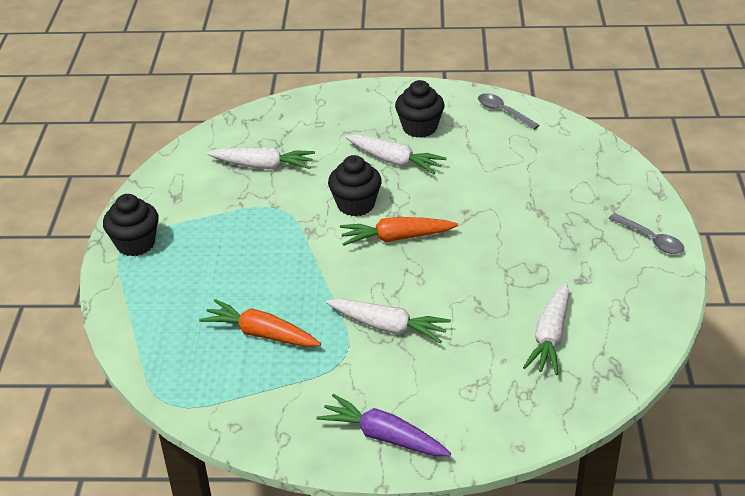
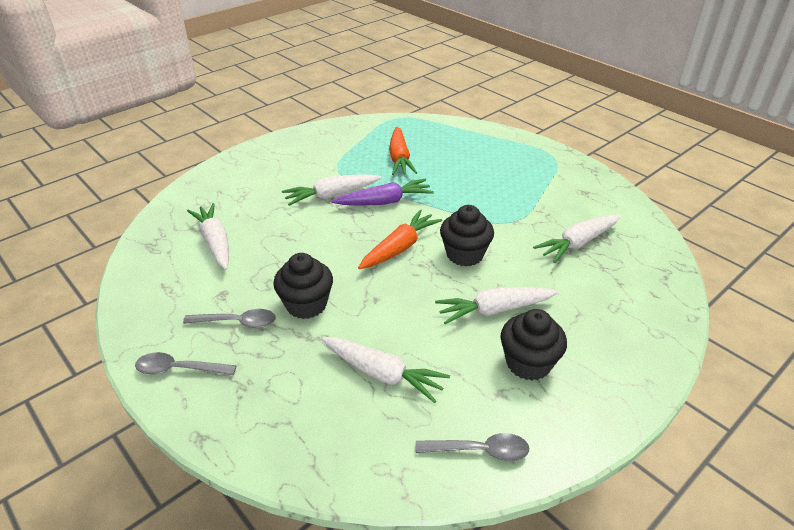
camera: 135 degrees right, 0 degrees up
black cupcake [103,194,159,256] -> black cupcake moved to [273,253,333,319]
orange carrot [199,299,321,347] -> orange carrot turned 105 degrees clockwise [389,127,417,175]
purple carrot [316,394,451,456] -> purple carrot moved to [331,179,434,206]
none -> grey spoon [183,309,276,328]
none -> white carrot [321,337,450,403]

